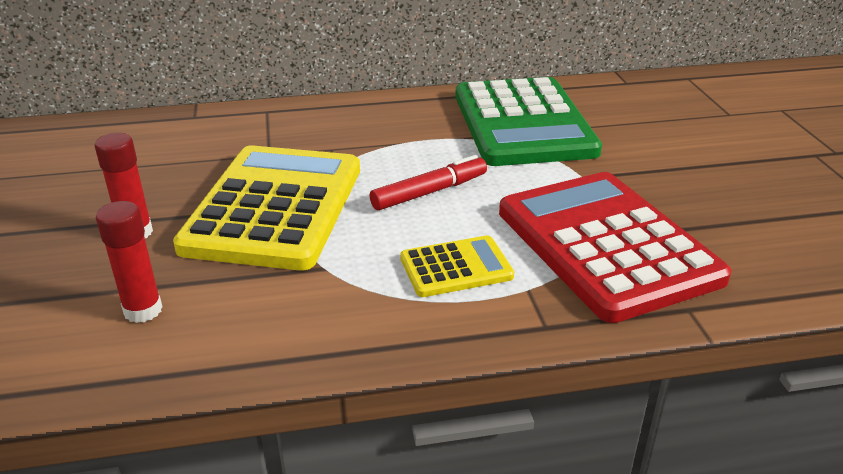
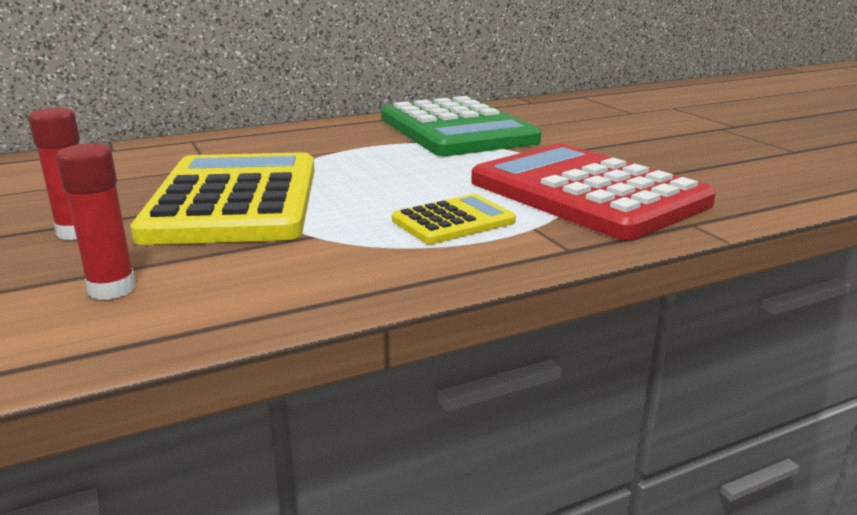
camera: 15 degrees left, 10 degrees down
red marker [370,155,487,210] -> none

